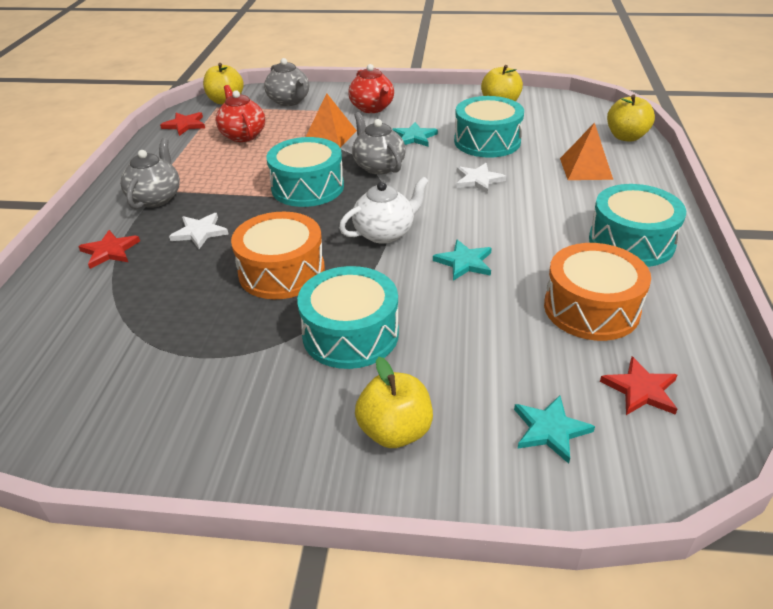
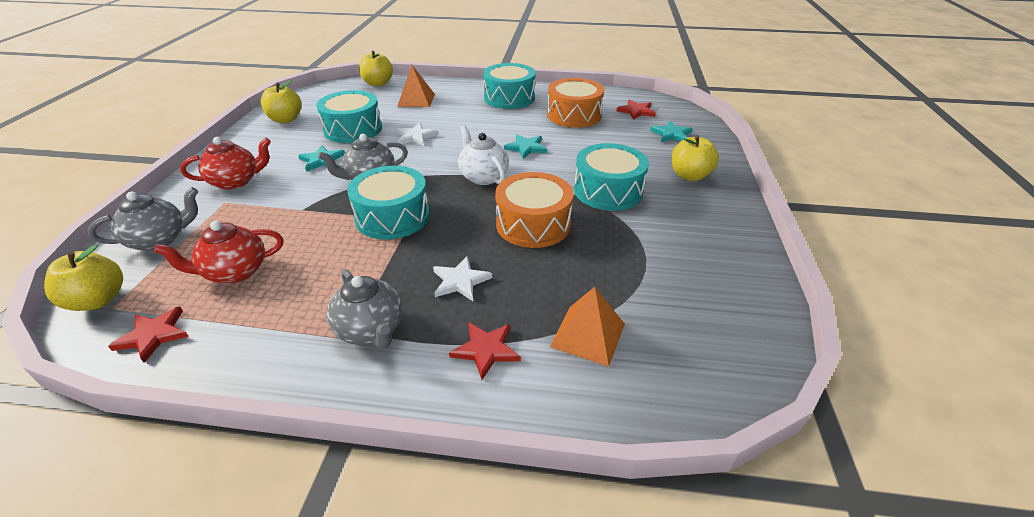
camera: 90 degrees left, 0 degrees up
grey teapot [120,138,180,209] -> grey teapot turned 135 degrees counterclockwise [327,269,403,349]
orange pyramid [306,93,357,148] -> orange pyramid moved to [550,287,625,367]

